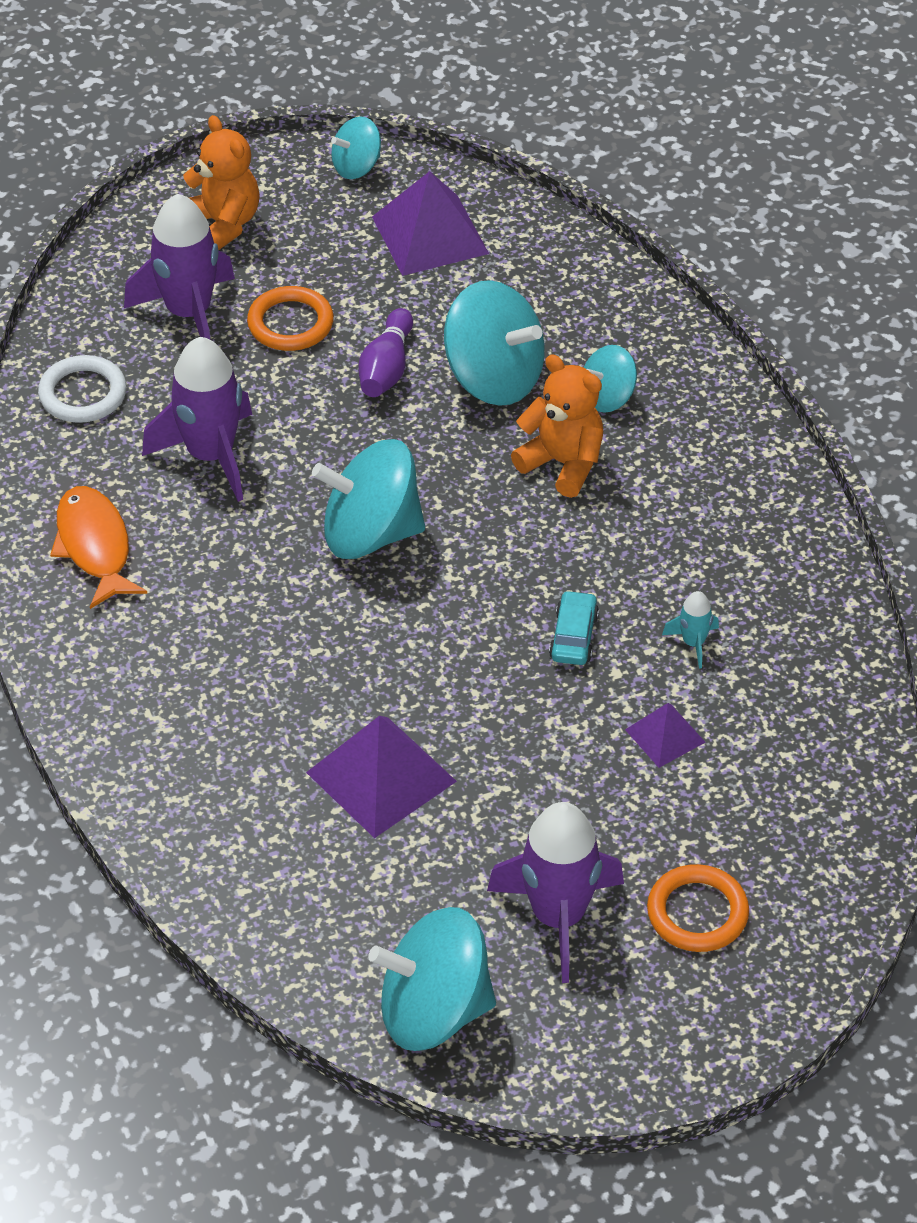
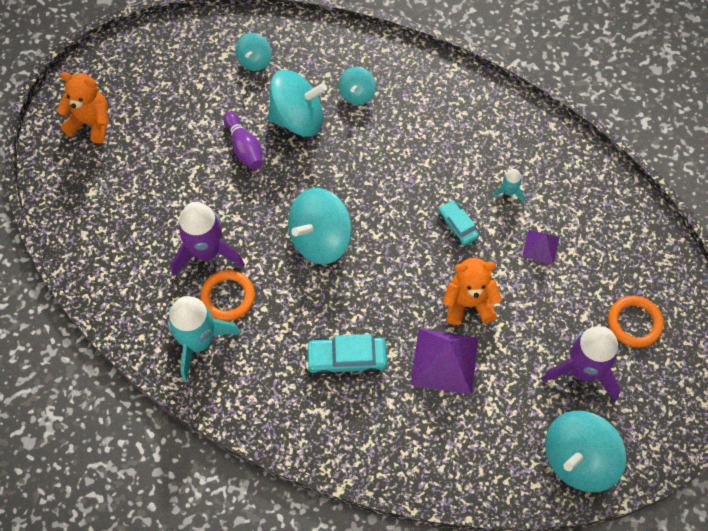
camera: 40 degrees left, 15 degrees up
white ring [38,355,127,423] -> none
orange fish [50,486,147,609] -> turquoise rocket [167,296,241,382]
purple rocket [124,194,235,339] -> none
orange ring [247,286,334,351] -> orange ring moved to [200,270,255,321]
turquoise spinning top [331,117,381,179] -> turquoise spinning top moved to [236,33,272,71]
purple pyramid [372,171,489,276] -> none
orange teddy bear [511,355,603,498] -> orange teddy bear moved to [443,258,502,325]
none -> turquoise car [305,334,387,378]

